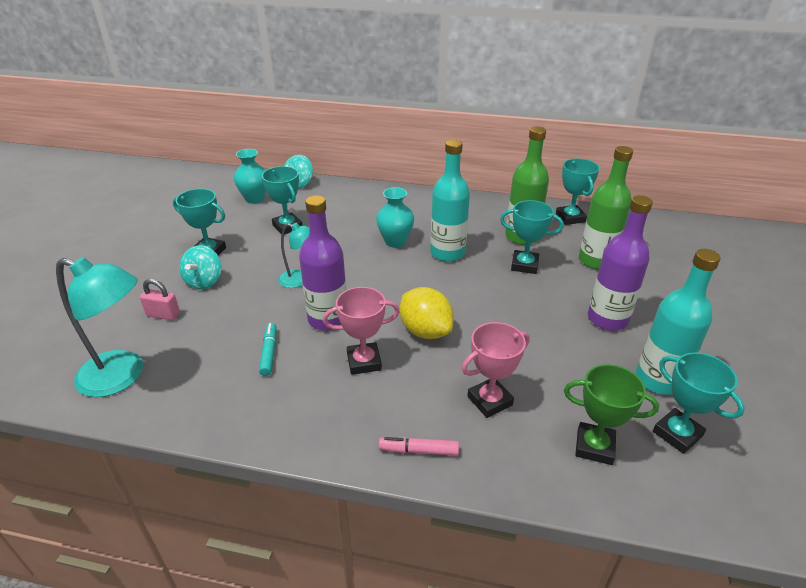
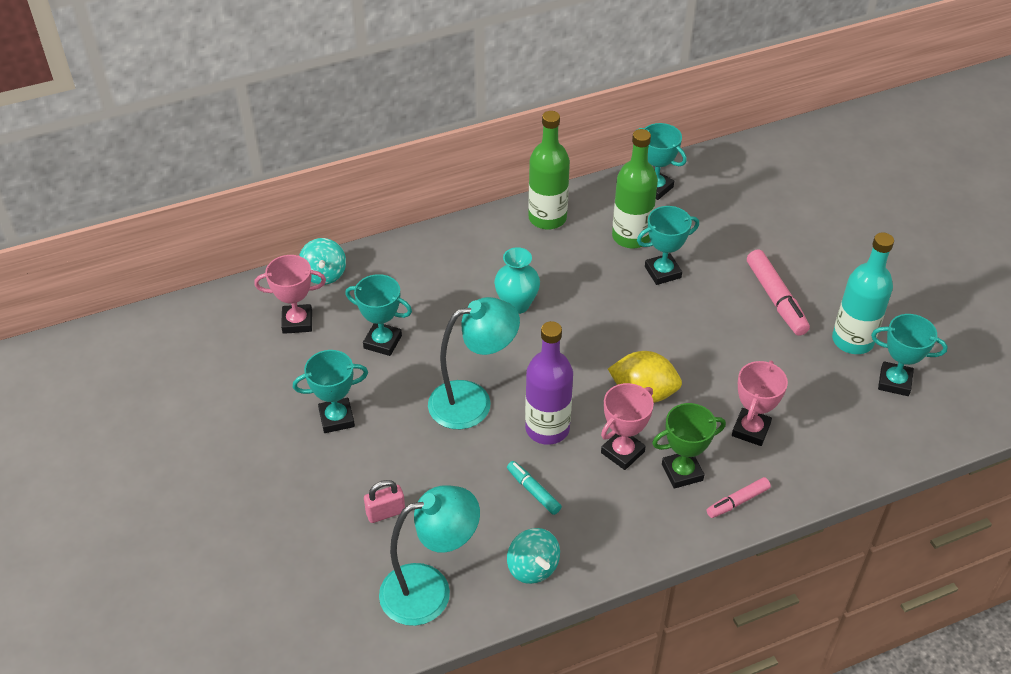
camera: 35 degrees left, 10 degrees up
turquoise spinning top [179,245,221,289] -> turquoise spinning top moved to [507,528,560,584]
turquoise vase [234,149,266,204] -> pink trophy [254,255,326,334]
turquoise lamp [278,223,310,288] -> turquoise lamp [428,297,520,429], size x1.78
turquoise bottle [430,140,470,262] -> none
green trophy [564,364,659,465] -> green trophy moved to [652,403,726,489]
green bottle [579,146,633,270] -> green bottle moved to [528,111,570,230]
purple bottle [588,195,653,331] -> pink marker [747,249,810,336]

